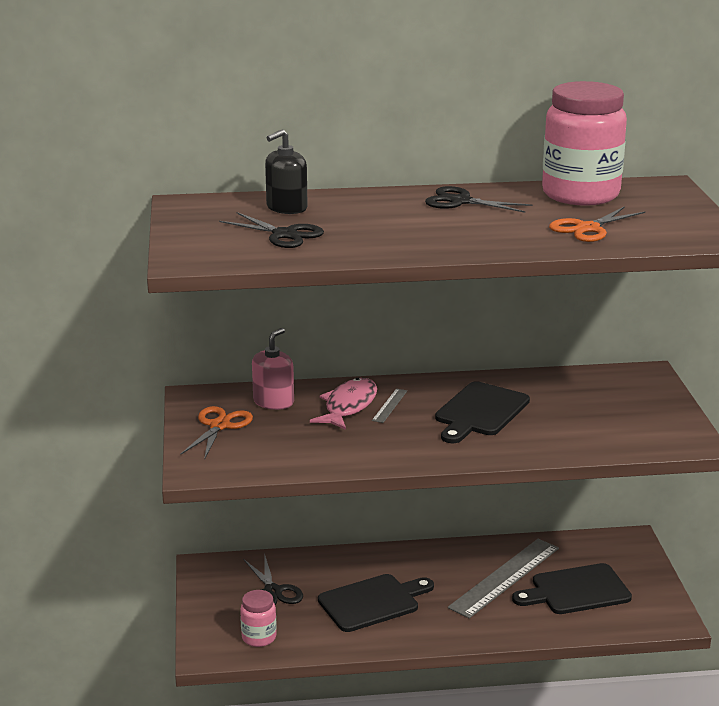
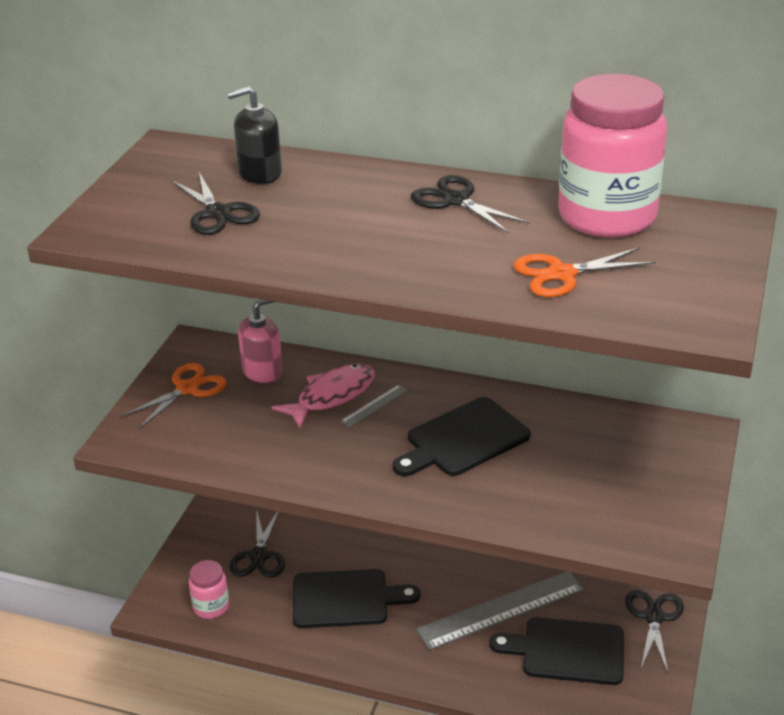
camera: 25 degrees right, 10 degrees up
none -> black scissors [625,590,684,673]

